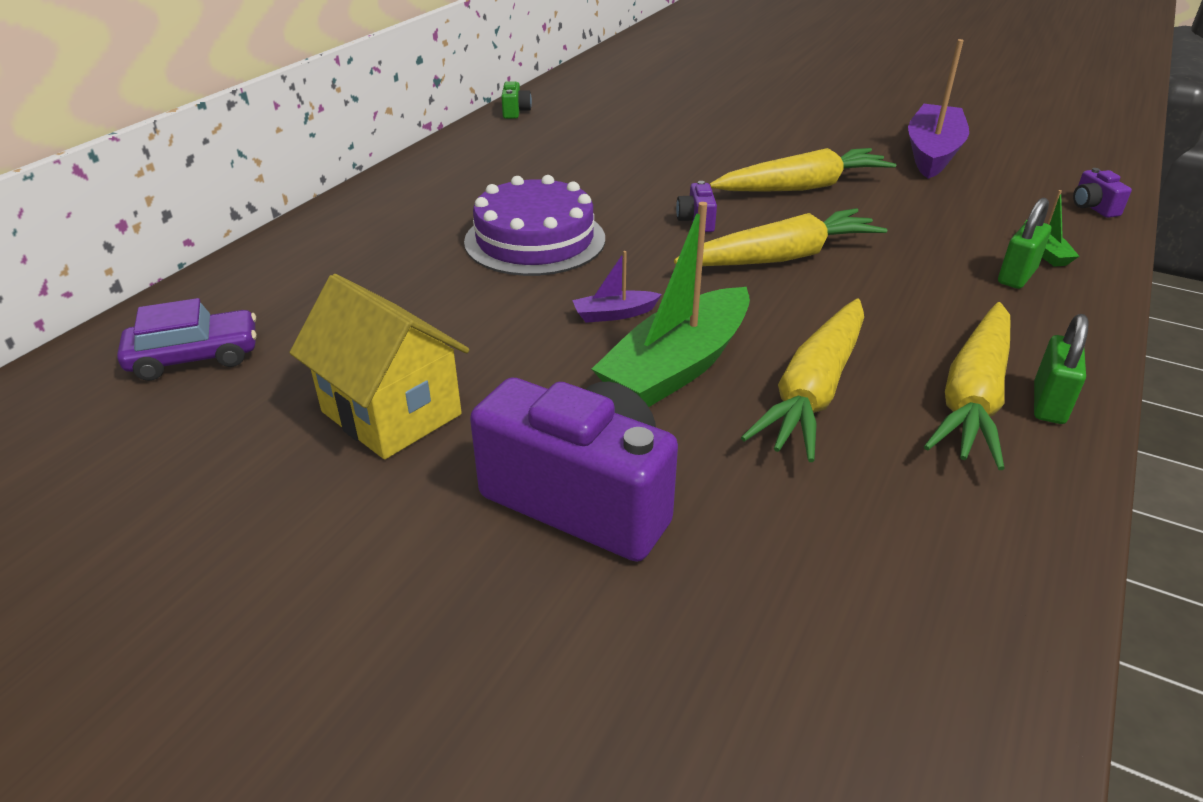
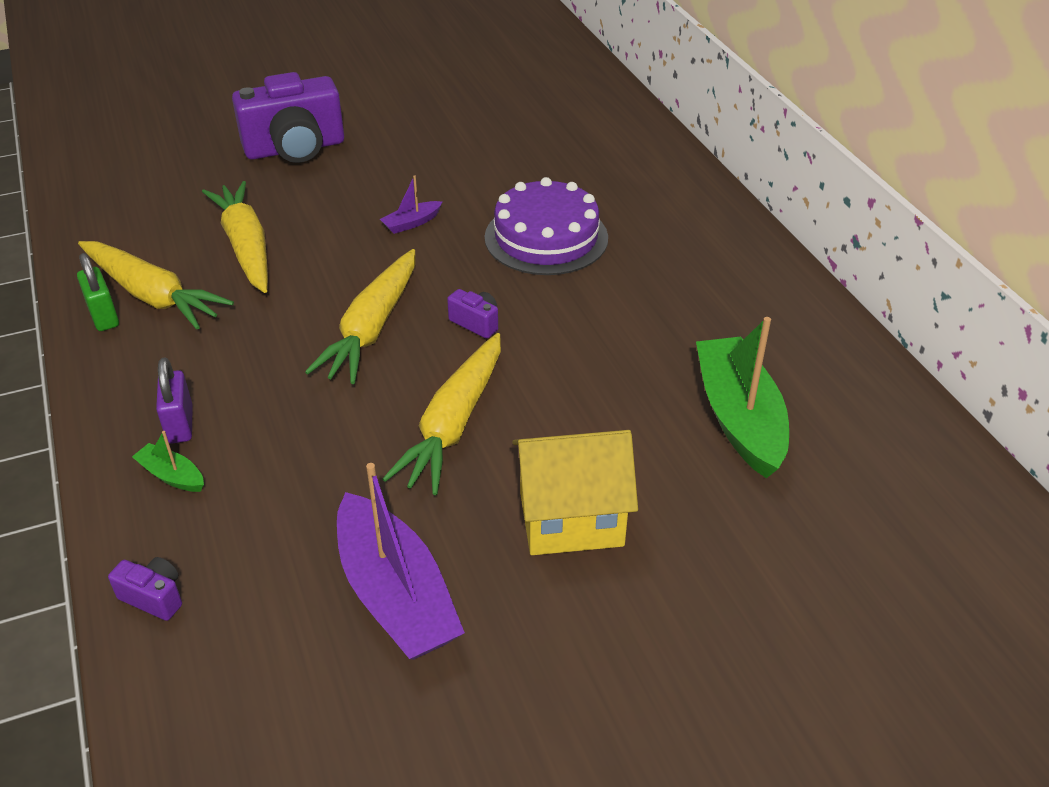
camera: 130 degrees right, 5 degrees up
purple car [117,298,256,381] -> none
yellow house [289,274,469,459] -> yellow house moved to [512,430,638,555]
green camera [501,81,532,119] -> none
purple boat [572,251,662,323] -> purple boat turned 150 degrees counterclockwise [380,175,443,234]
green boat [592,202,750,407] -> green boat moved to [696,317,789,478]
yellow carrot [924,302,1010,470] -> yellow carrot turned 150 degrees clockwise [78,241,234,329]
green padlock [998,198,1051,289] -> purple padlock [156,357,193,443]

